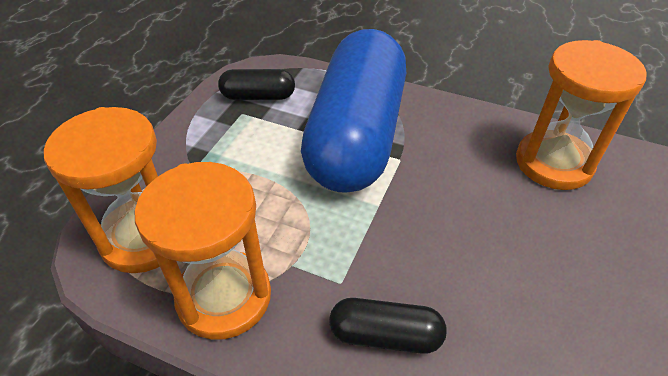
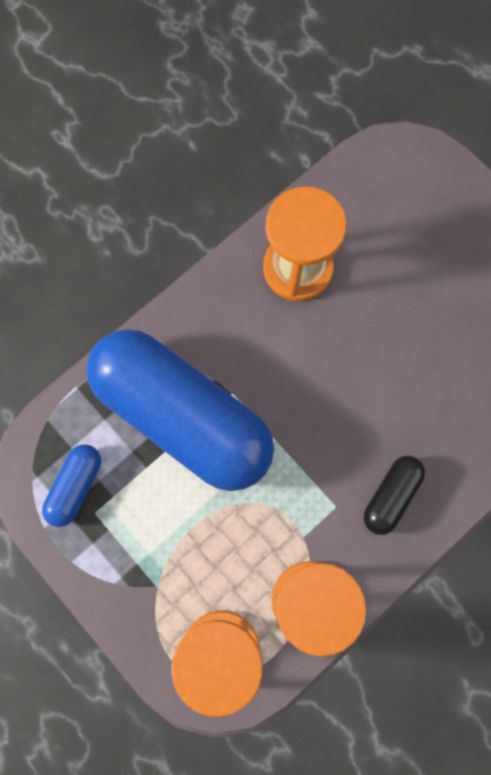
camera: 65 degrees left, 30 degrees up
black capsule [218,69,295,100] -> blue capsule [42,445,101,527]

